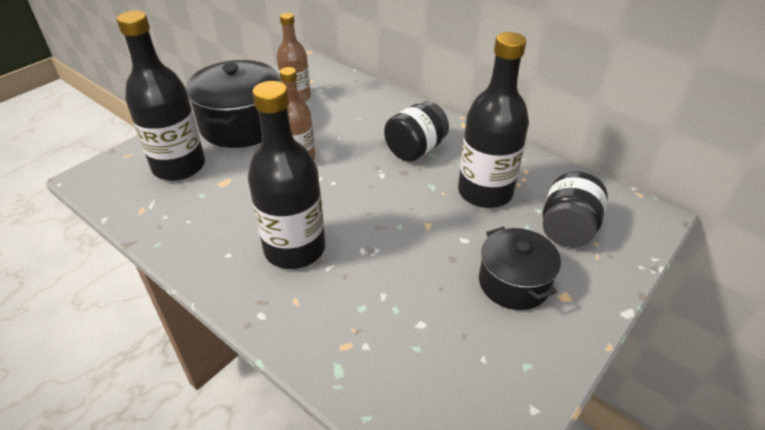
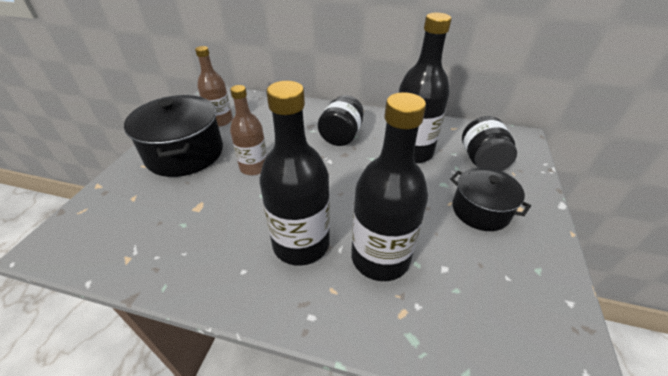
camera: 25 degrees left, 0 degrees up
black bottle [117,11,205,181] -> black bottle moved to [351,92,428,281]

